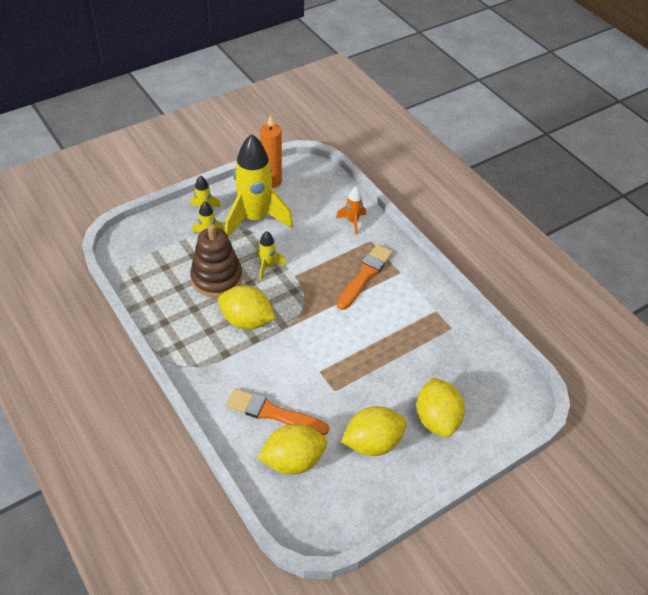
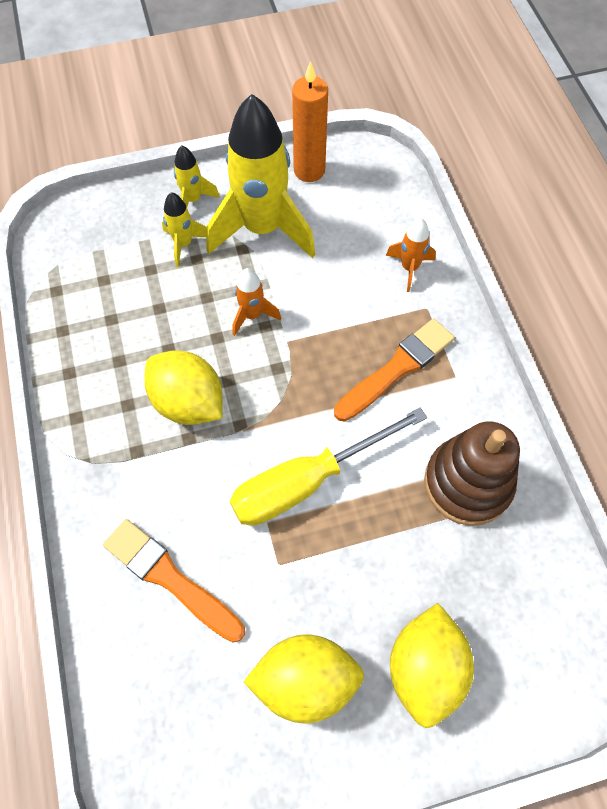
camera: 20 degrees right, 15 degrees up
brown stacking toy [190,224,242,298] -> brown stacking toy moved to [424,421,520,526]
yellow rocket [256,231,286,280] -> orange rocket [233,268,281,336]
yellow lemon [258,424,327,475] -> none
none -> yellow screwdriver [230,407,427,525]

